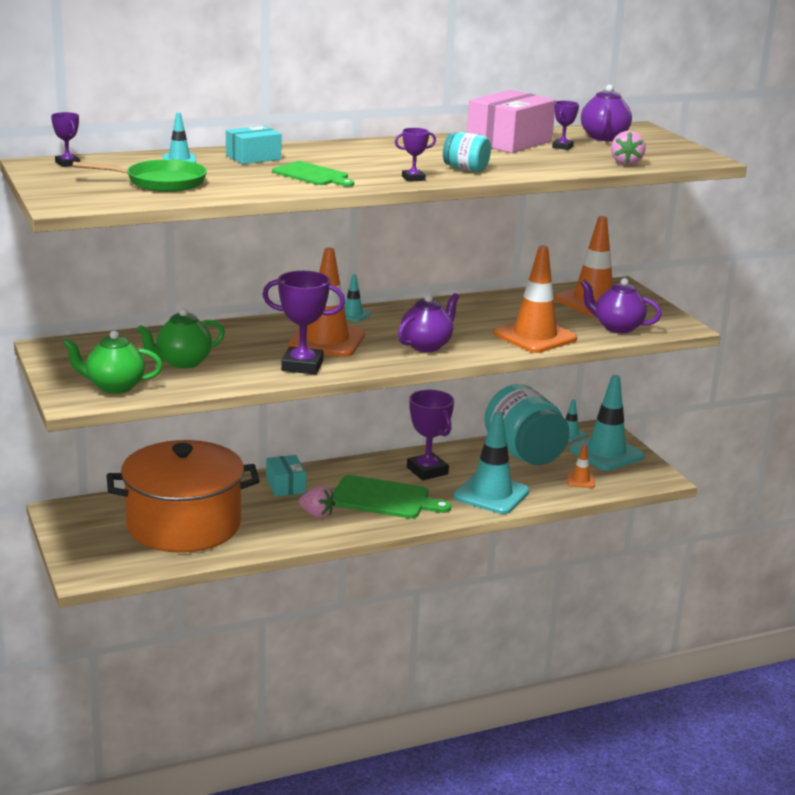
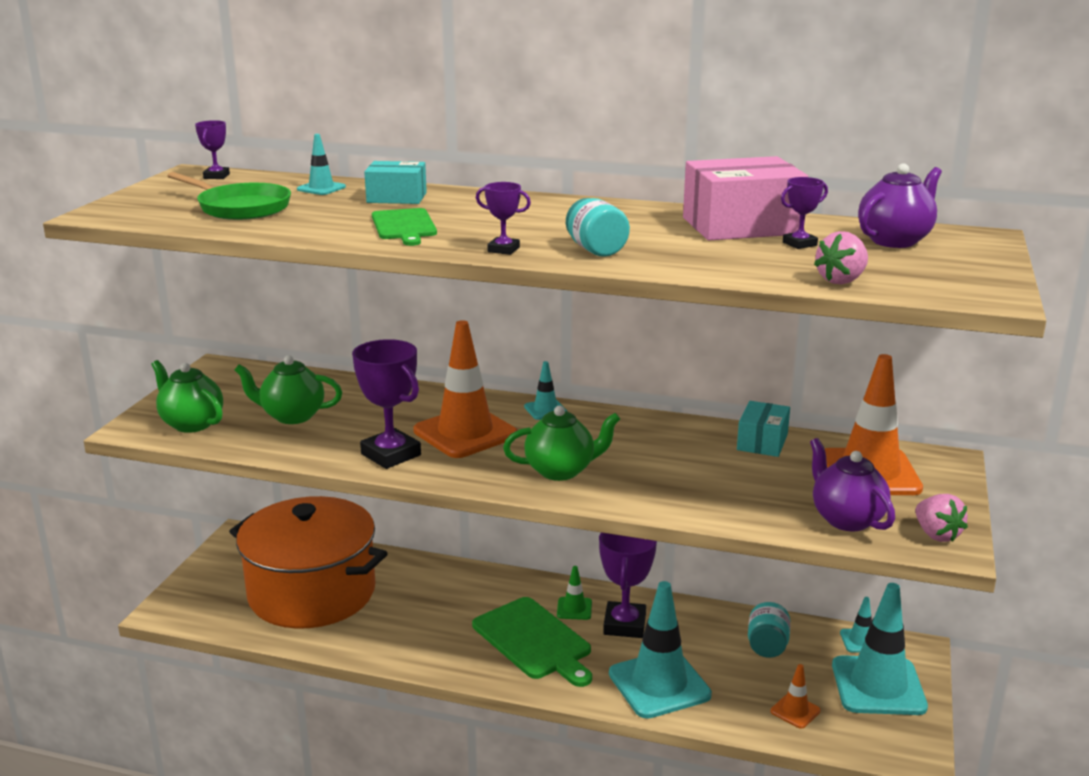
camera: 40 degrees right, 0 degrees up
turquoise box [266,455,306,497] -> turquoise box moved to [737,401,790,457]
pink strawberry [299,486,335,519] -> pink strawberry moved to [915,494,968,542]
purple teapot [398,293,459,352] -> green teapot [503,406,620,481]
turquoise jar [484,384,570,465] -> turquoise jar [748,602,791,658], size x0.47
orange traffic cone [493,245,577,353] -> none
none -> green traffic cone [557,566,592,620]

